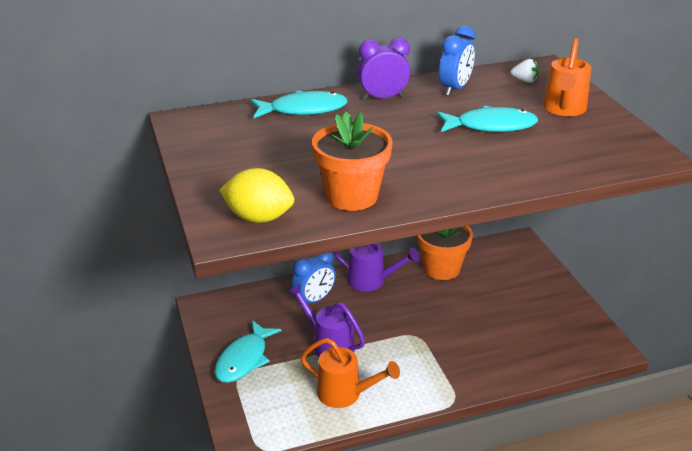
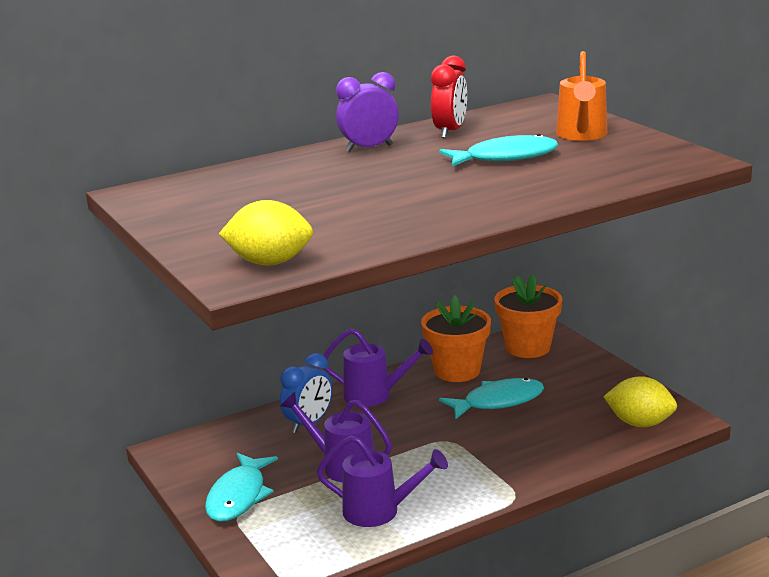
camera: 10 degrees left, 10 degrees down
turquoise fish [251,91,348,118] -> turquoise fish moved to [439,378,544,419]
orange watering can [300,338,400,408] -> purple watering can [317,435,448,527]
orange flower pot [312,112,393,211] -> orange flower pot moved to [494,274,562,358]
blue clock [439,26,475,96] -> red clock [431,56,467,139]
white strawberry [511,59,539,83] -> none
none -> yellow lemon [603,376,677,427]

